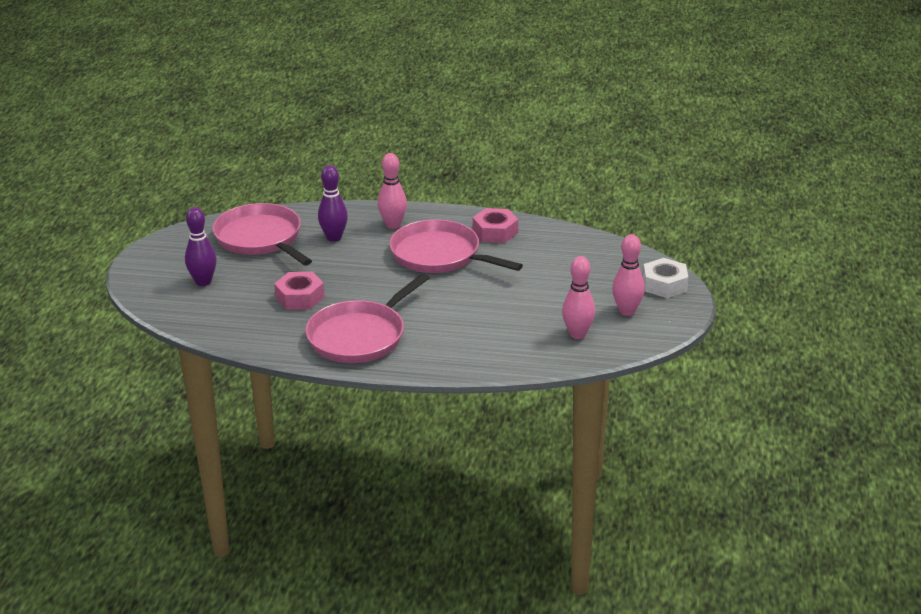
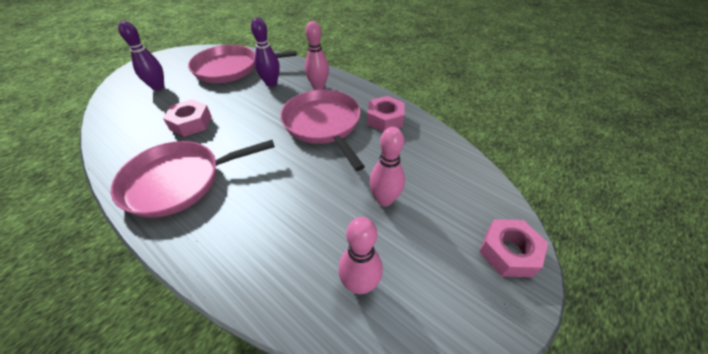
camera: 30 degrees right, 15 degrees up
pink pan [212,203,312,265] -> pink pan turned 90 degrees counterclockwise [188,45,297,83]
pink bowling pin [612,234,645,316] -> pink bowling pin moved to [369,127,405,206]
white nut [643,258,688,298] -> pink nut [479,219,548,277]

